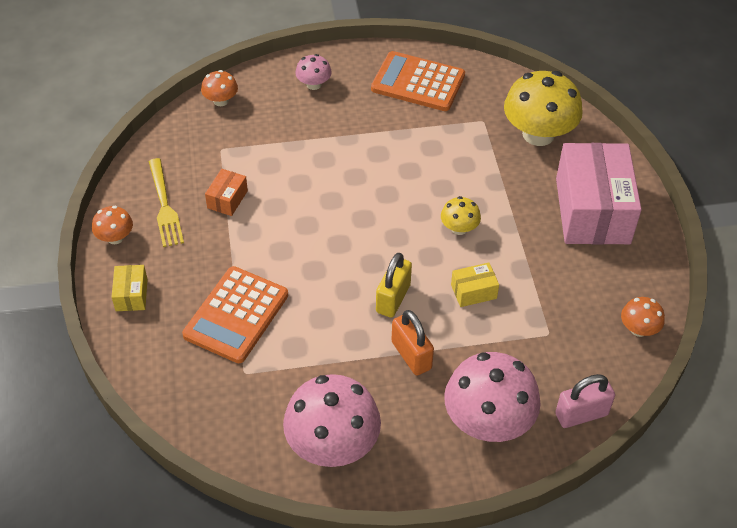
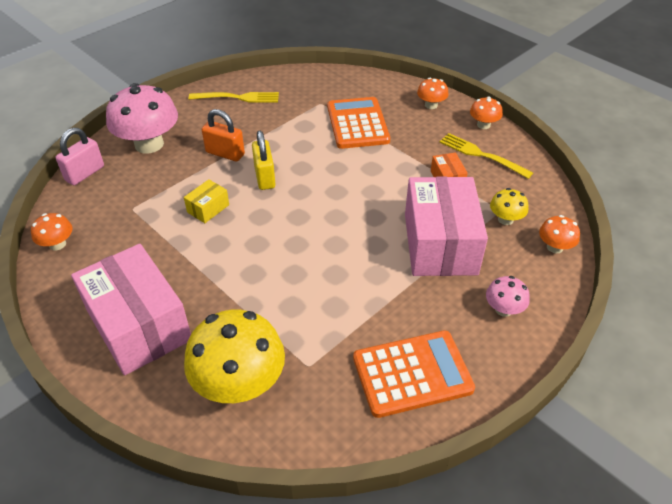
camera: 145 degrees right, 5 degrees down
yellow box [112,265,148,311] -> orange mushroom [417,78,449,109]
pink mushroom [283,374,381,467] -> yellow fork [189,92,279,103]
yellow mushroom [441,196,481,235] -> yellow mushroom moved to [490,188,528,225]
none -> pink box [405,176,488,276]

